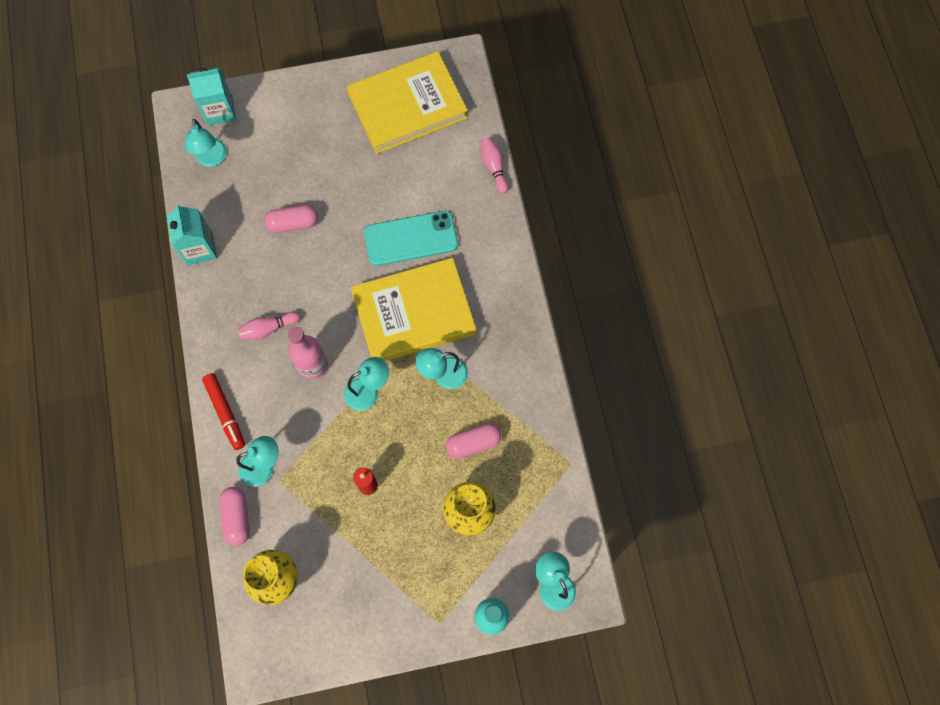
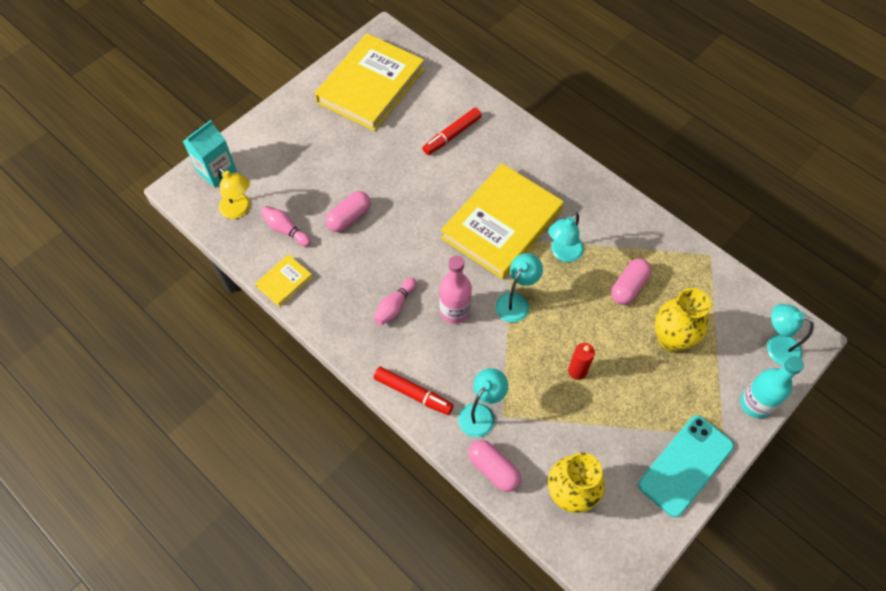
camera: 35 degrees left, 10 degrees down
turquoise carton [167,204,217,265] -> yellow book [255,254,313,307]
turquoise lamp [185,119,226,167] -> yellow lamp [218,168,250,219]
turquoise phone [364,211,458,266] -> turquoise phone moved to [638,415,734,517]
pink bowling pin [481,137,508,194] -> pink bowling pin moved to [261,206,311,247]
none -> red marker [422,108,482,155]

